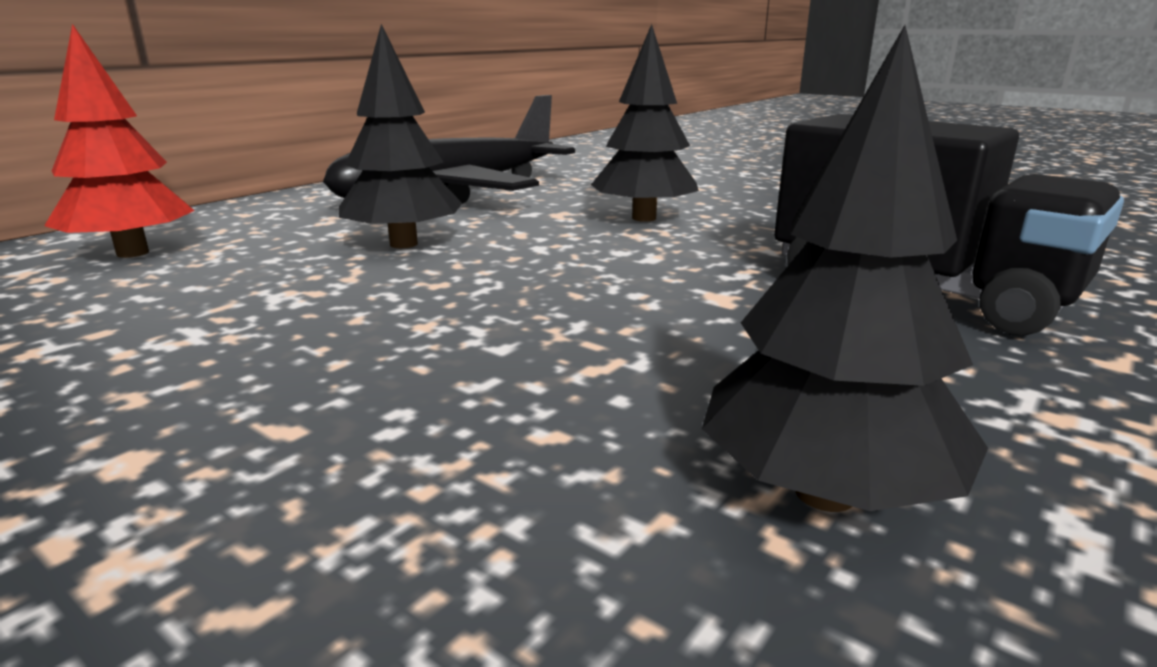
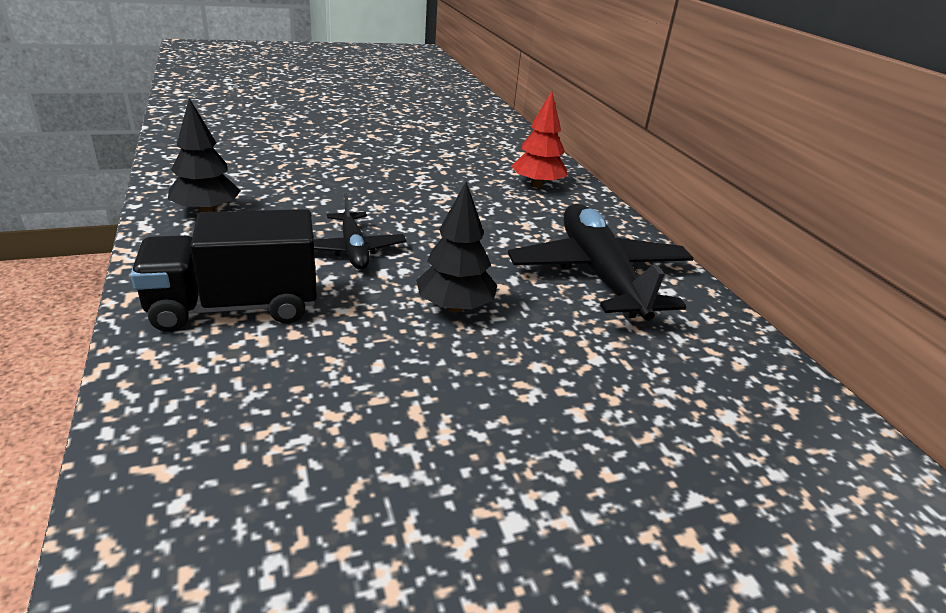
camera: 120 degrees right, 10 degrees up
black tree [338,24,462,248] -> none
none -> black plane [313,193,406,270]

